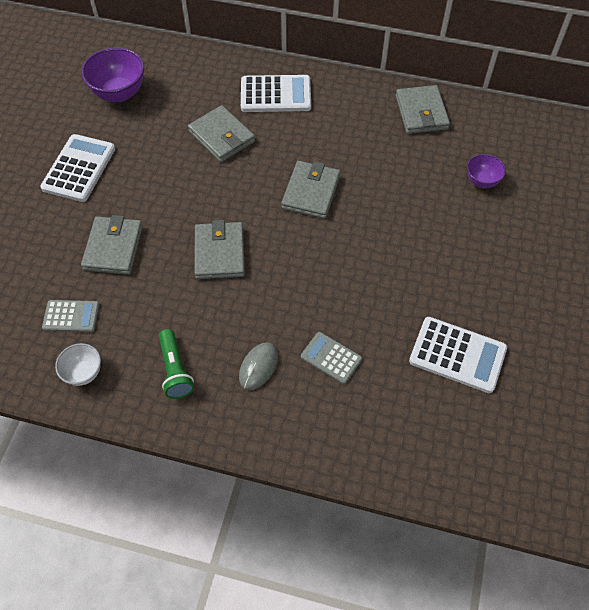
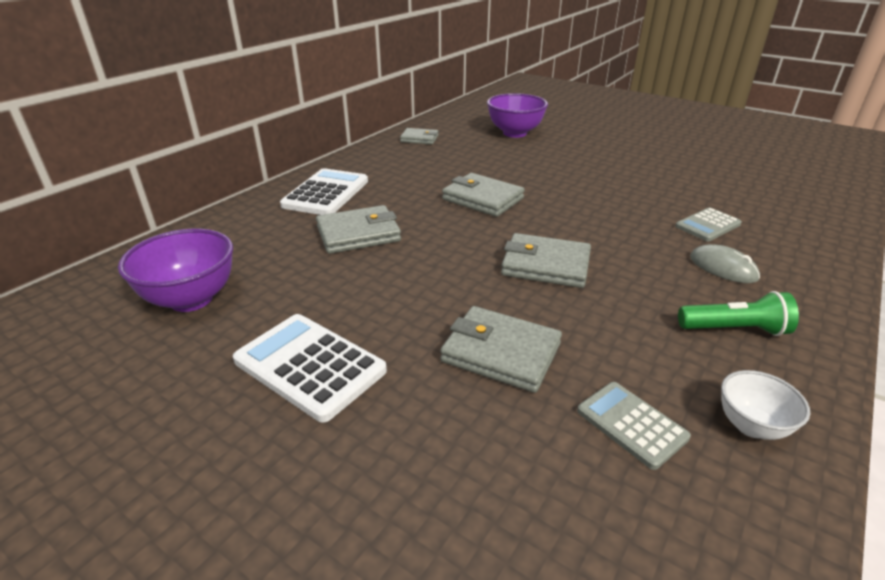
camera: 70 degrees left, 25 degrees down
grey calculator [42,300,99,332] -> grey calculator turned 60 degrees counterclockwise [577,382,691,470]
grey wallet [396,85,450,134] -> grey wallet [400,128,439,145], size x0.64
white calculator [409,317,507,393] -> none
purple bowl [467,154,506,188] -> purple bowl [487,93,548,138], size x1.73

